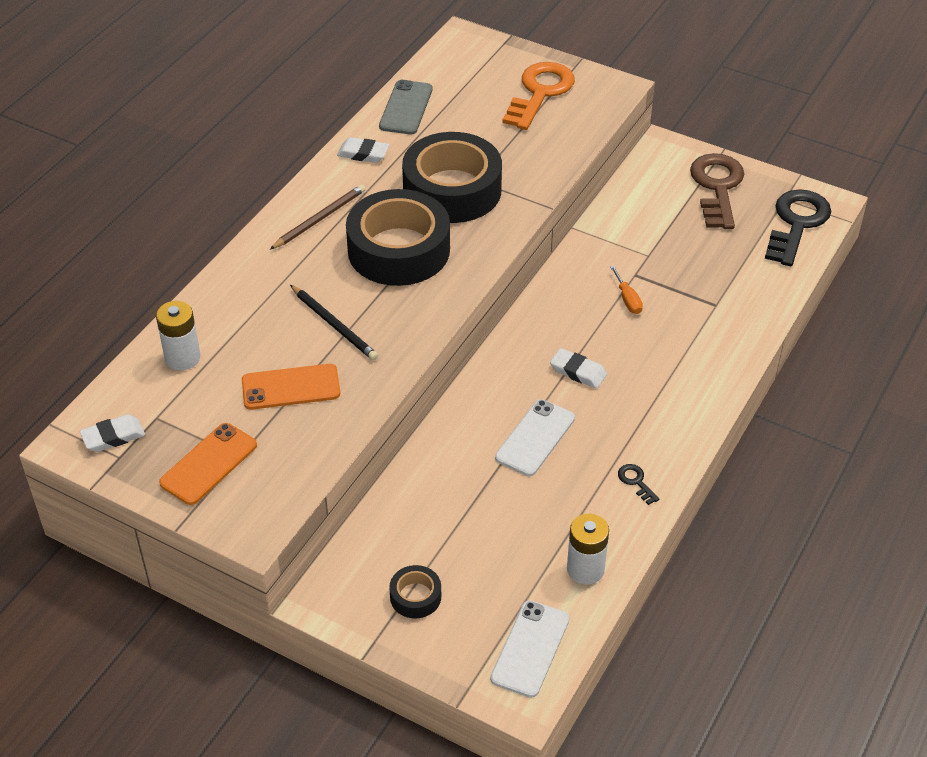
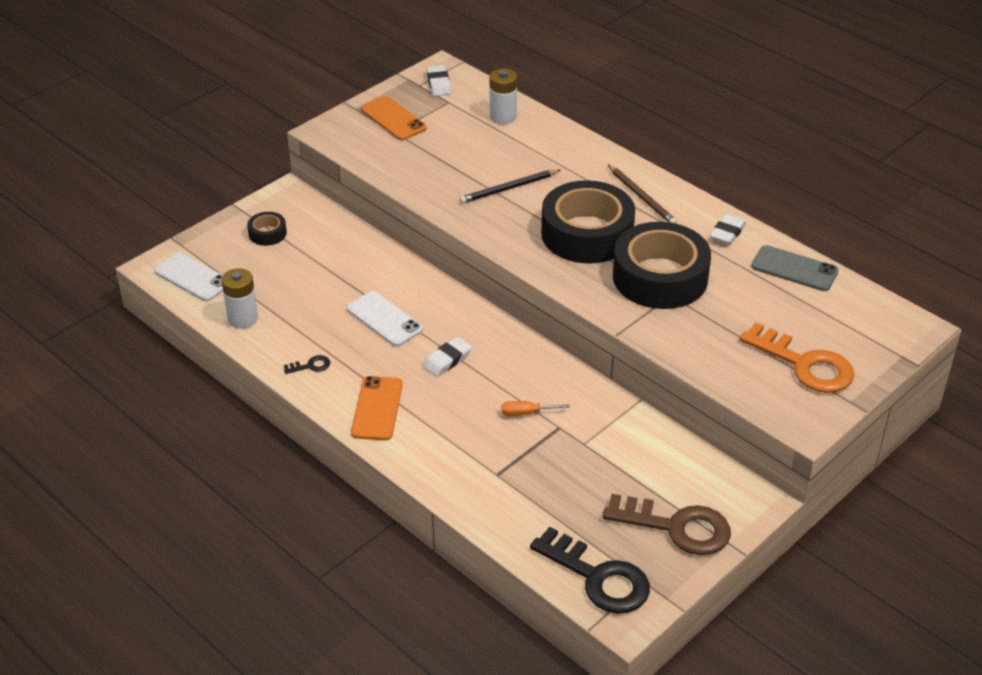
camera: 105 degrees right, 5 degrees down
orange phone [242,364,340,410] -> orange phone moved to [351,376,403,441]

